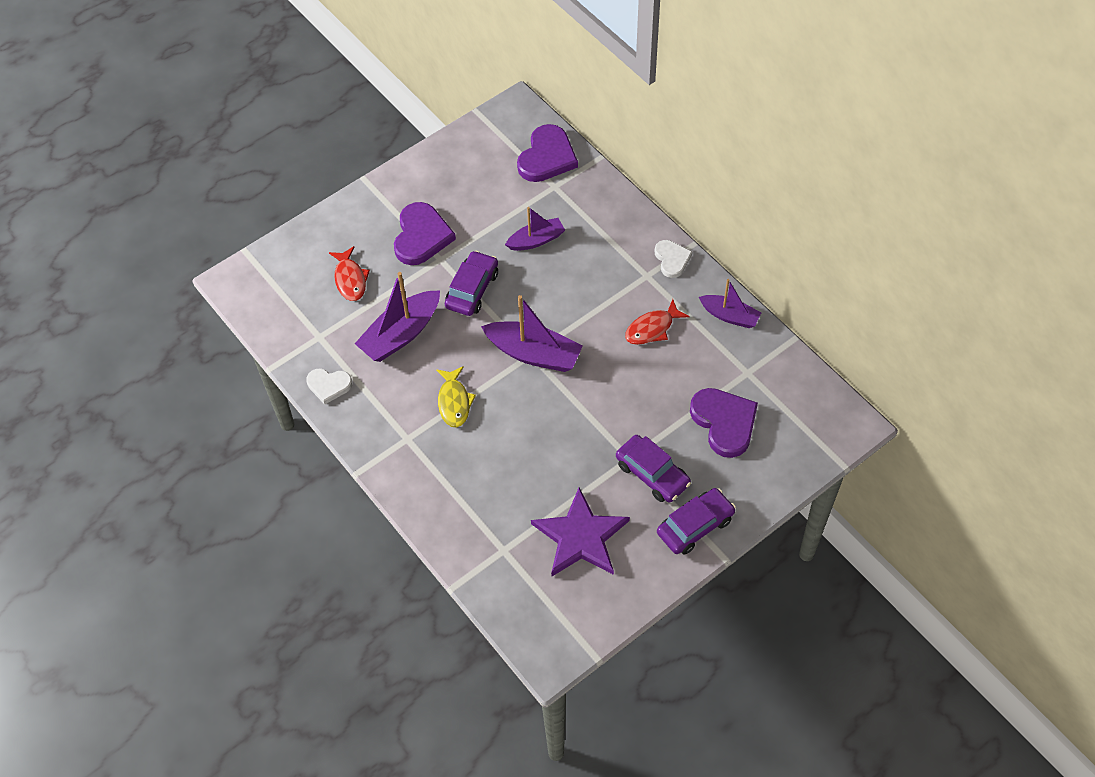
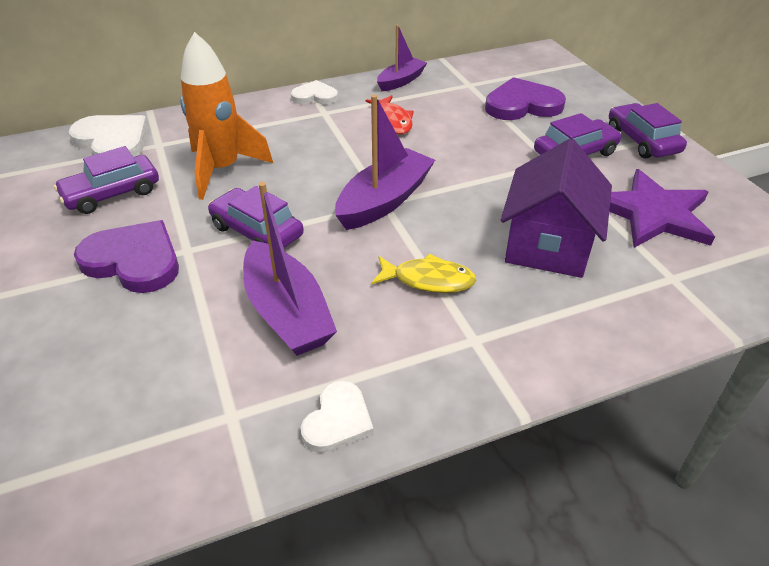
camera: 75 degrees left, 15 degrees down
red fish [329,246,370,301] -> none
purple boat [505,207,565,251] -> orange rocket [180,32,273,200]
purple heart [517,124,578,182] -> white heart [69,115,148,157]
none -> purple car [54,146,159,214]
none -> purple house [501,139,612,278]

